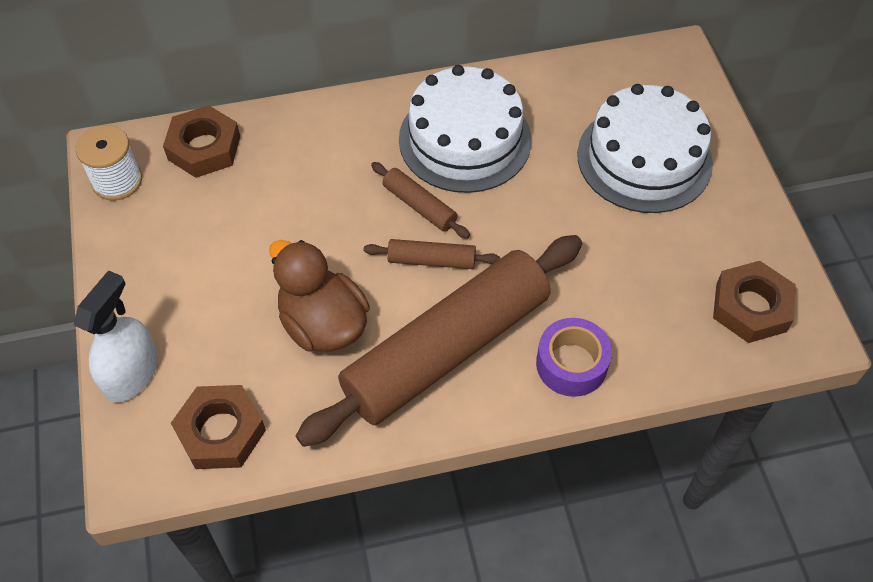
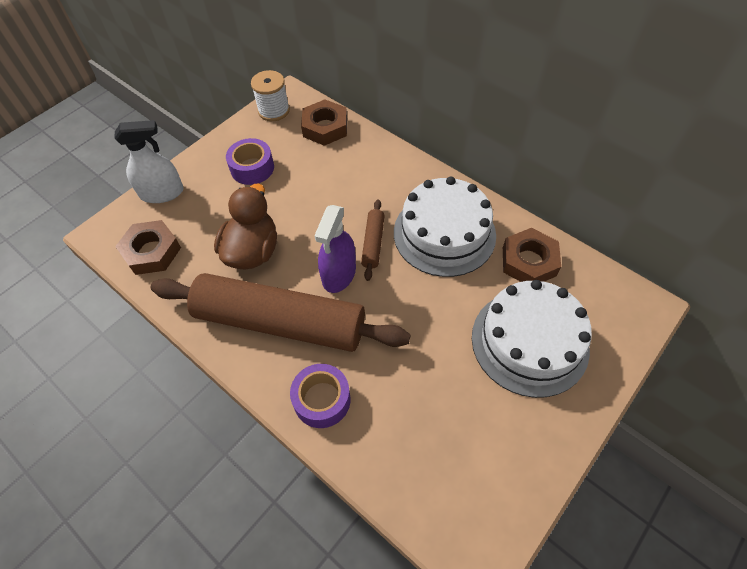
camera: 55 degrees right, 0 degrees up
brown rolling pin [364,239,500,269] -> purple spray bottle [314,205,356,293]
brown nut [713,261,796,343] -> brown nut moved to [503,228,561,282]
none -> purple tape [226,138,274,185]

